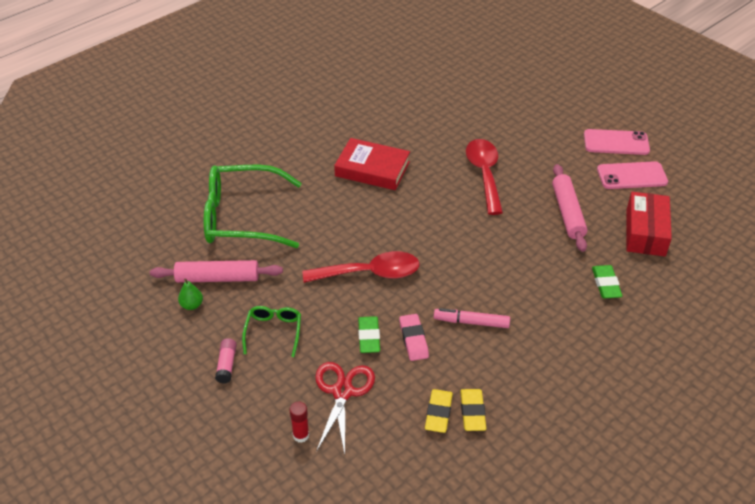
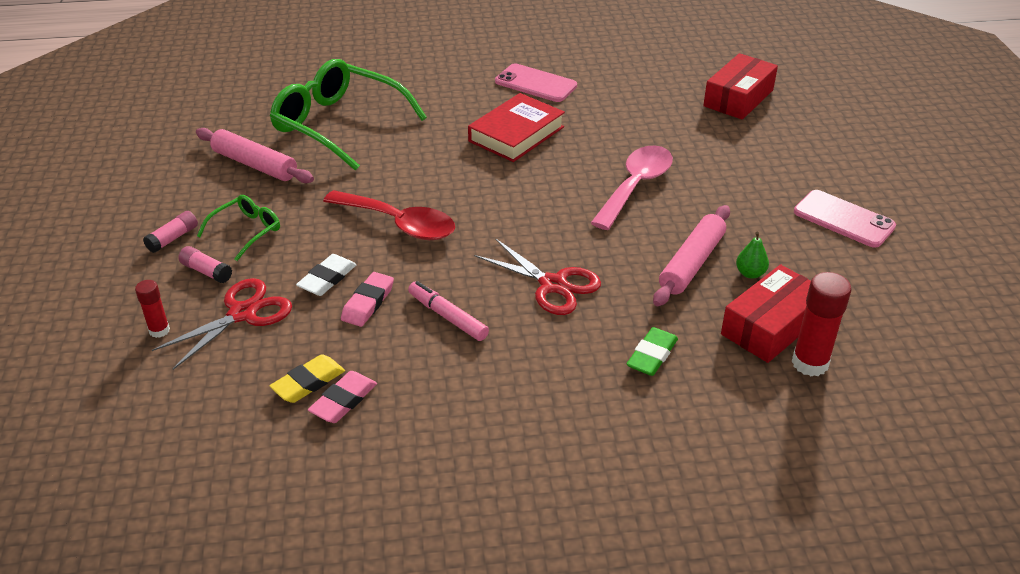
camera: 35 degrees right, 5 degrees down
green pear [178,279,203,310] -> green pear moved to [736,232,769,279]
red book [334,138,410,190] -> red book turned 75 degrees clockwise [468,93,565,162]
green eraser [358,316,380,353] -> white eraser [296,254,357,296]
yellow eraser [460,389,486,431] -> pink eraser [308,371,377,423]
red spoon [466,139,503,215] -> pink spoon [591,146,673,230]
pink phone [597,161,668,189] -> pink phone moved to [495,63,577,102]
none -> pink glue stick [178,246,232,283]
none -> red scissors [474,238,601,315]
none -> red box [703,53,778,120]
none -> red glue stick [792,272,852,376]

